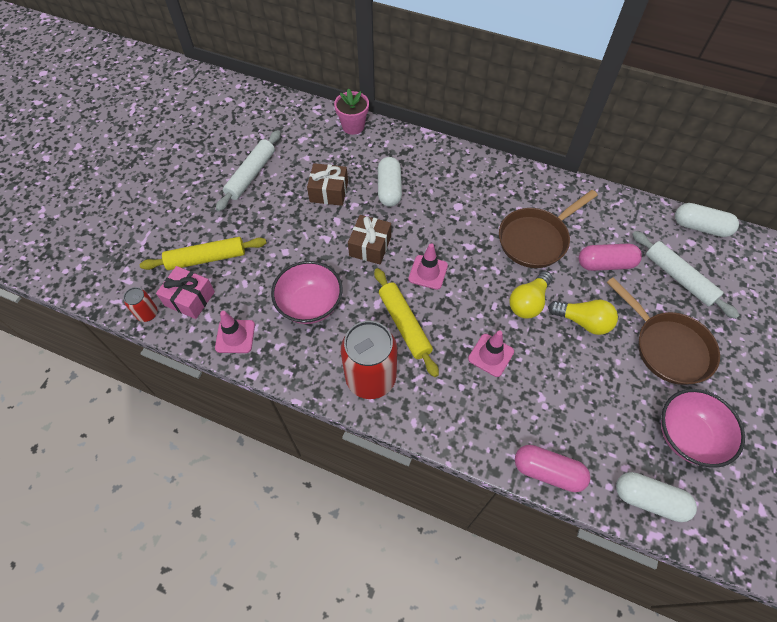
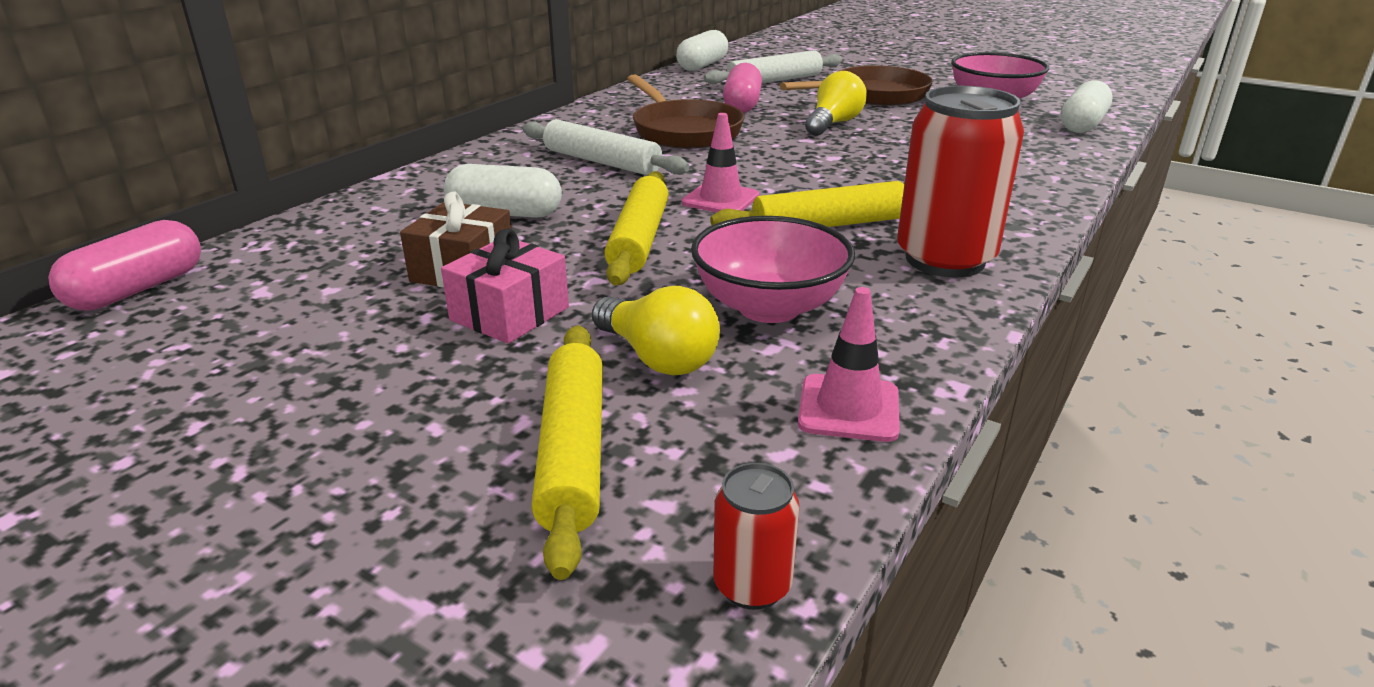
camera: 80 degrees left, 30 degrees down
pink gift [156,266,215,319] -> pink gift moved to [441,228,569,344]
white rolling pin [216,130,280,211] -> white rolling pin moved to [522,119,689,175]
pink flower pot [334,88,369,135] -> none
brown gift [348,215,391,264] -> yellow rolling pin [604,171,668,285]
pink traffic cone [468,330,514,377] -> none
yellow light bulb [509,271,553,319] -> yellow light bulb moved to [592,286,720,376]
pink capsule [515,445,590,492] -> pink capsule moved to [48,220,201,311]

